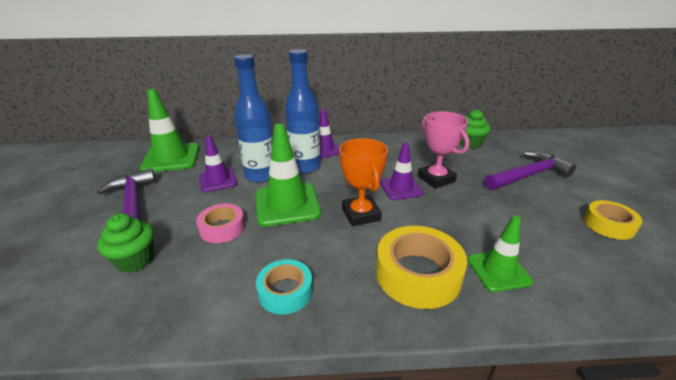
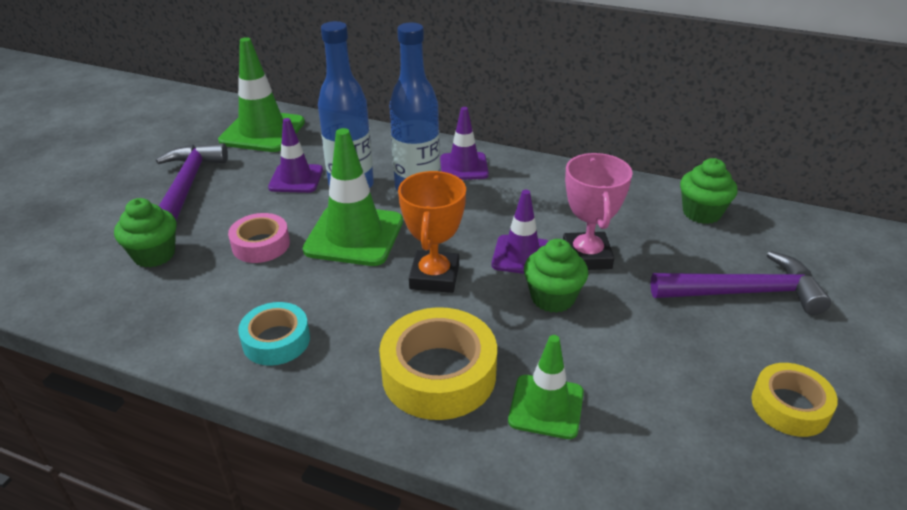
camera: 25 degrees right, 5 degrees up
none -> green cupcake [524,239,588,313]

